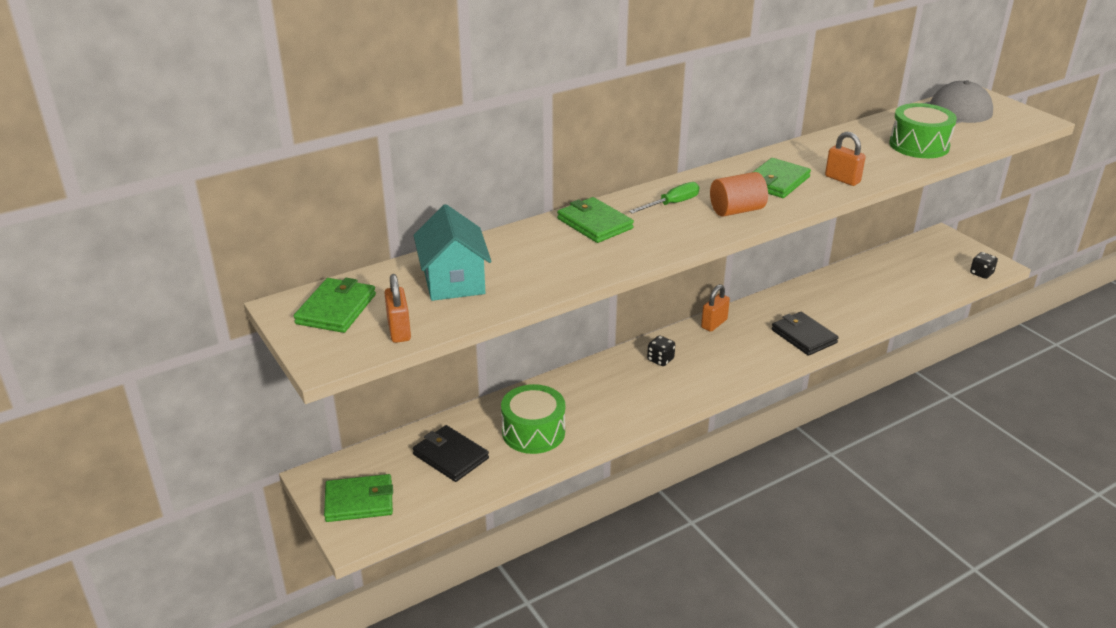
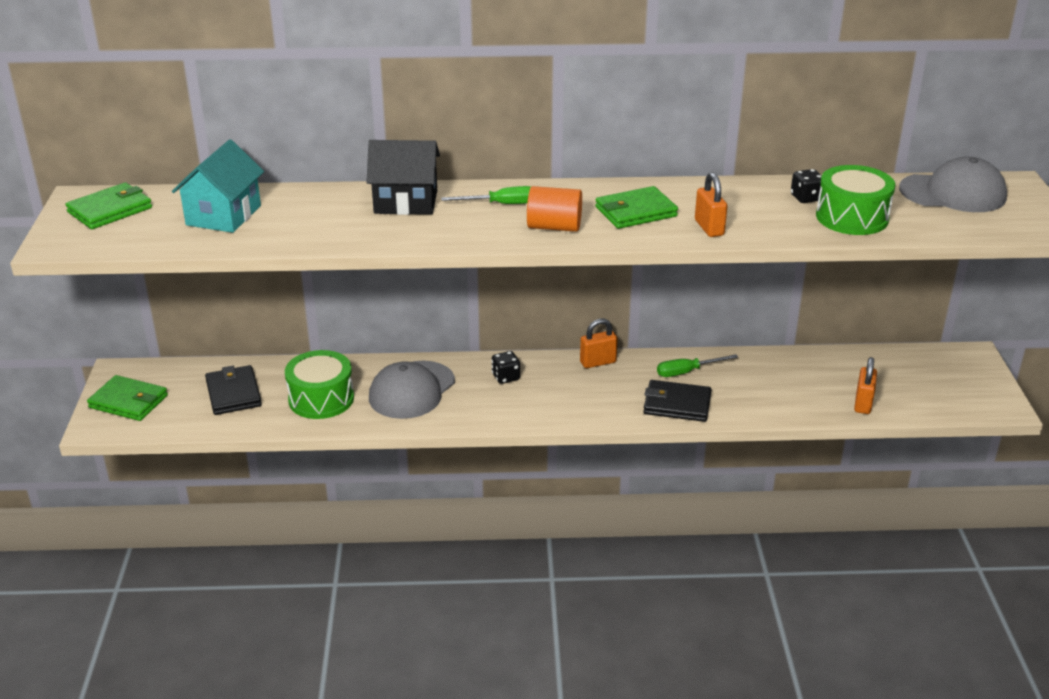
camera: 30 degrees right, 0 degrees up
orange padlock [384,274,411,343] -> orange padlock moved to [854,357,877,414]
green wallet [557,197,634,243] -> black house [366,140,440,215]
black wallet [771,312,839,356] -> black wallet turned 75 degrees counterclockwise [643,380,712,422]
black dice [970,252,998,279] -> black dice moved to [791,169,822,203]
none -> grey cap [369,360,455,419]
none -> green screwdriver [657,354,738,377]

